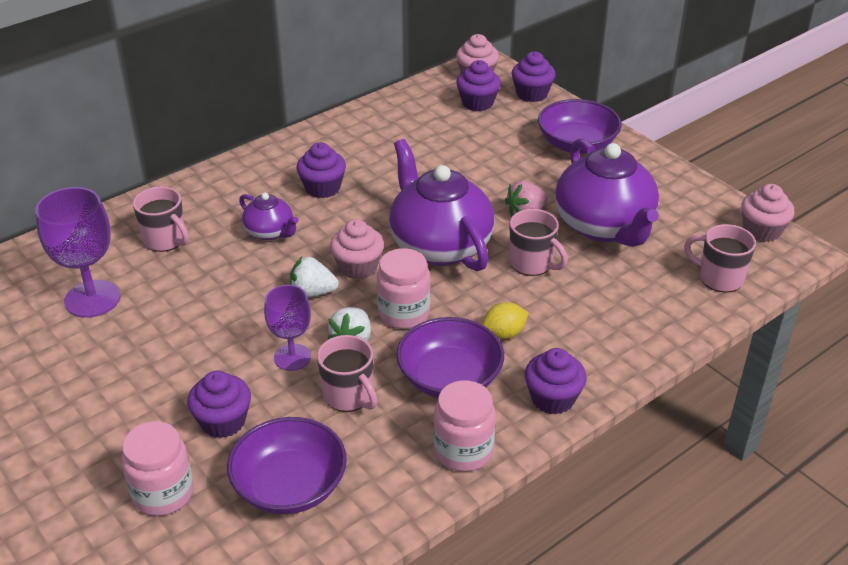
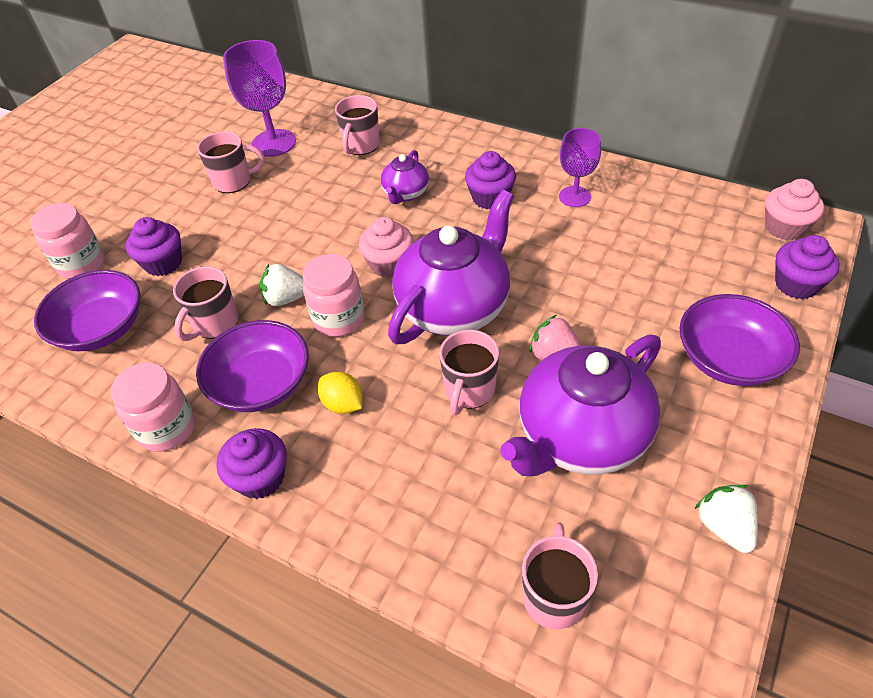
camera: 70 degrees right, 10 degrees up
purple goblet [264,285,311,371] -> purple goblet moved to [559,128,601,207]
white strawberry [290,256,339,297] -> white strawberry moved to [695,485,758,553]
purple cupcake [457,60,501,111] -> none
pink cupcake [741,184,795,242] -> none
none -> pink mug [197,131,265,193]

